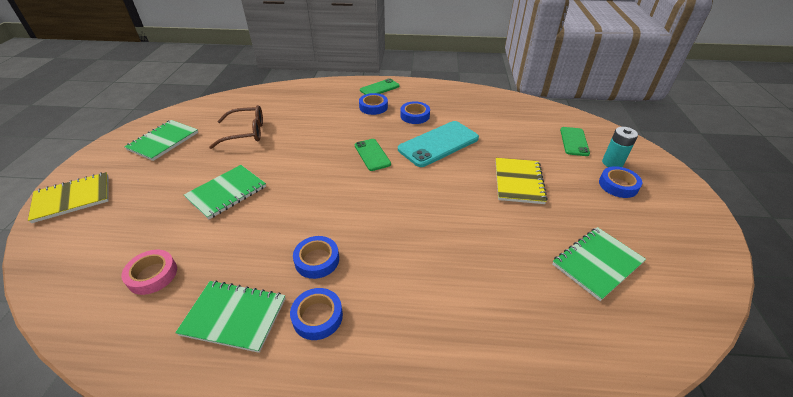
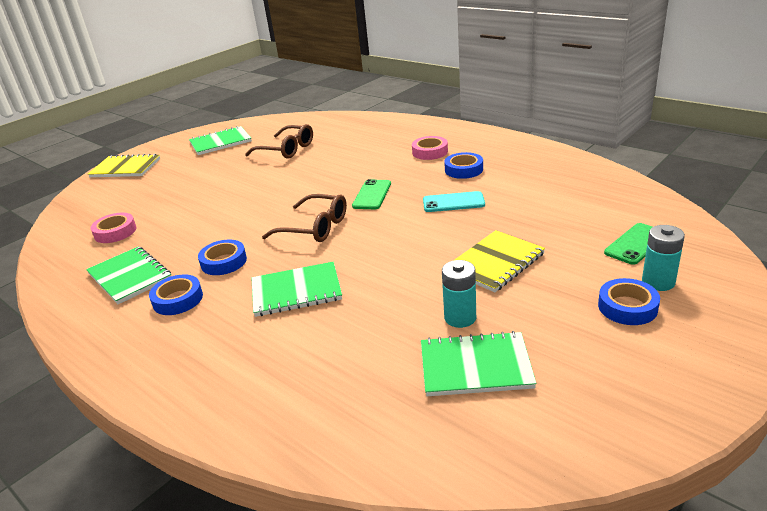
camera: 40 degrees right, 10 degrees down
green notebook [184,165,266,219] -> green notebook moved to [252,262,342,317]
blue tape [359,93,388,115] -> pink tape [412,136,448,160]
green phone [360,78,400,95] -> none
turquoise phone [398,121,479,167] -> turquoise phone [423,191,485,212], size x0.58
none -> brown glasses [262,194,347,242]
none -> turquoise battery [442,260,476,328]

